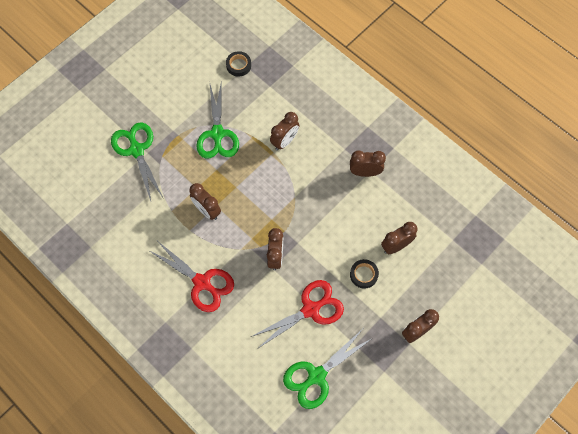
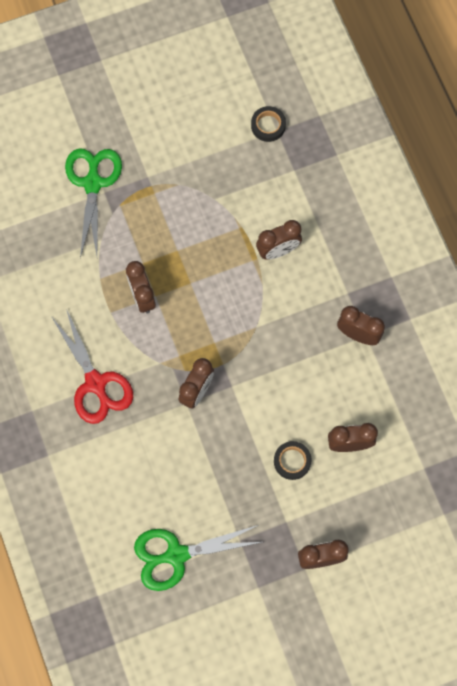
camera: 25 degrees right, 5 degrees up
green scissors [196,85,239,159] -> none
red scissors [251,280,344,349] -> none

